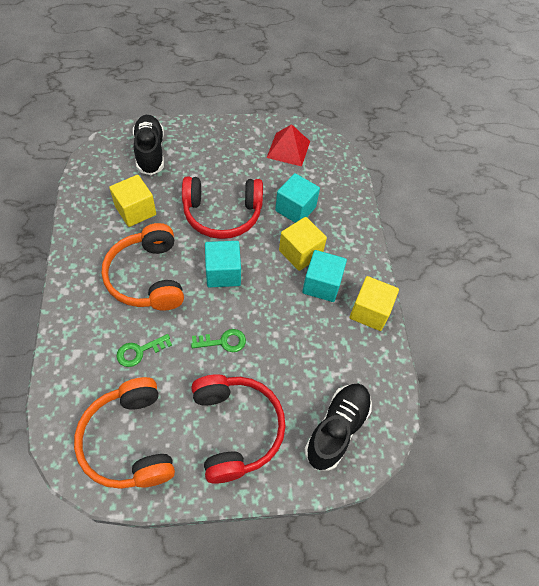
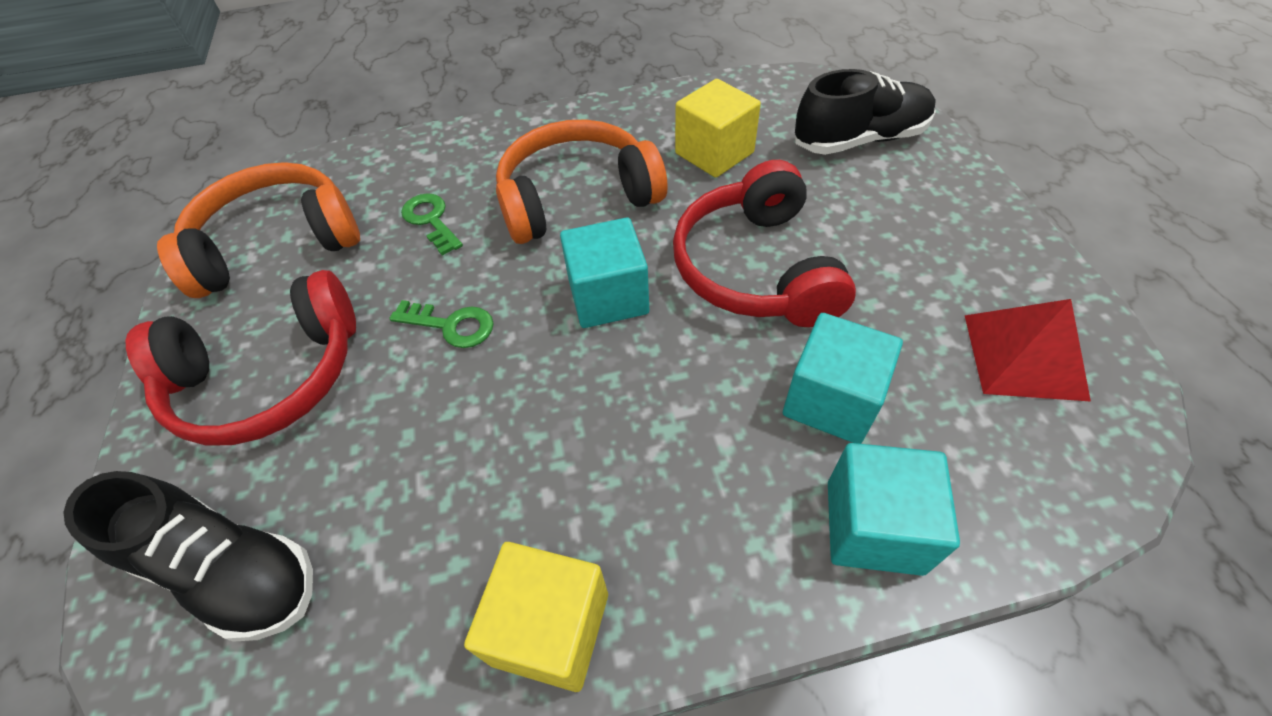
camera: 90 degrees right, 5 degrees down
green key [191,329,246,352] -> green key turned 60 degrees counterclockwise [389,300,494,348]
yellow cube [279,217,327,271] -> none
turquoise cube [302,250,347,302] -> turquoise cube moved to [828,443,960,576]

